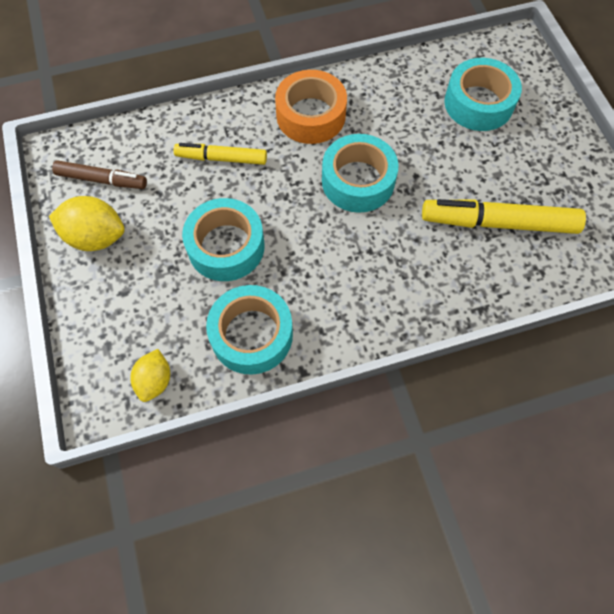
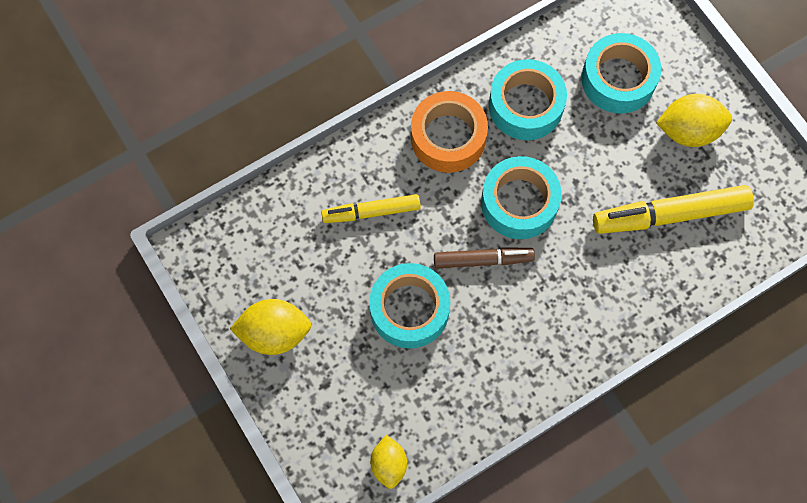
camera: 15 degrees left, 5 degrees up
brown marker [52,160,147,189] -> brown marker moved to [434,247,535,268]
turquoise tape [206,285,293,375] -> turquoise tape moved to [489,59,567,140]
none -> yellow lemon [656,94,732,147]

